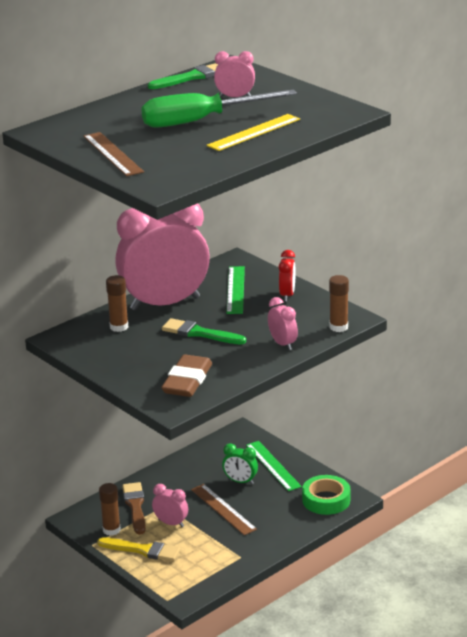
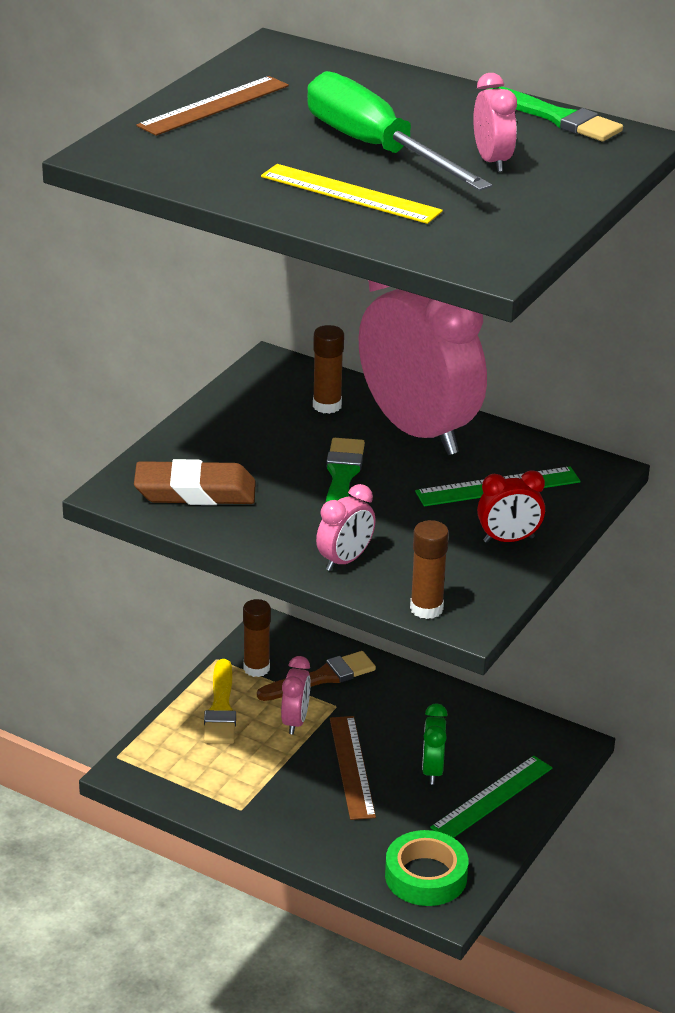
camera: 70 degrees right, 5 degrees up
brown ruler [191,484,257,535] -> brown ruler turned 45 degrees counterclockwise [330,716,376,820]

